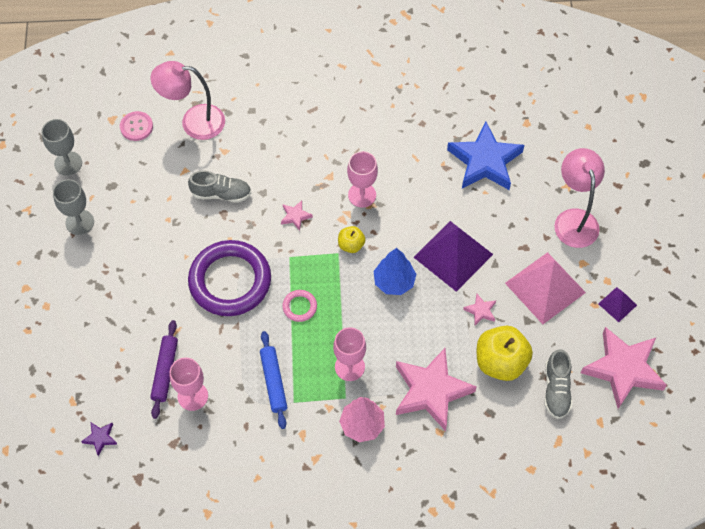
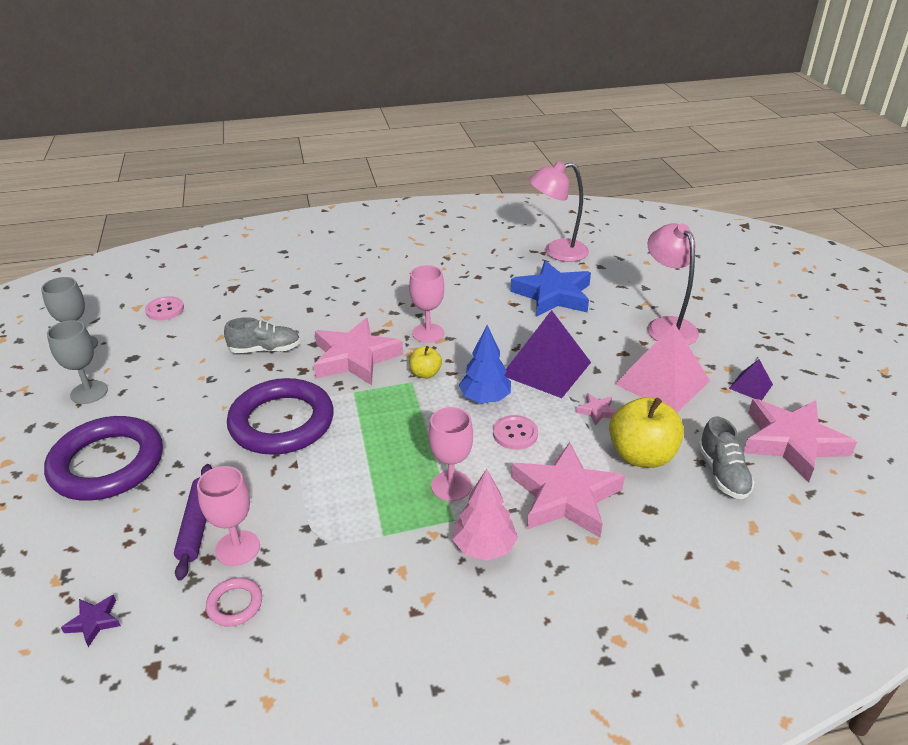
camera: 10 degrees left, 25 degrees down
pink lamp [151,61,225,140] -> pink lamp moved to [529,161,589,262]
blue rolling pin [260,331,287,429] -> none
pink star [281,200,313,231] -> pink star [314,318,403,385], size x2.41
pink ring [282,290,317,322] -> pink ring moved to [206,578,262,626]
none -> purple ring [44,416,163,501]
none -> pink button [493,415,538,450]

